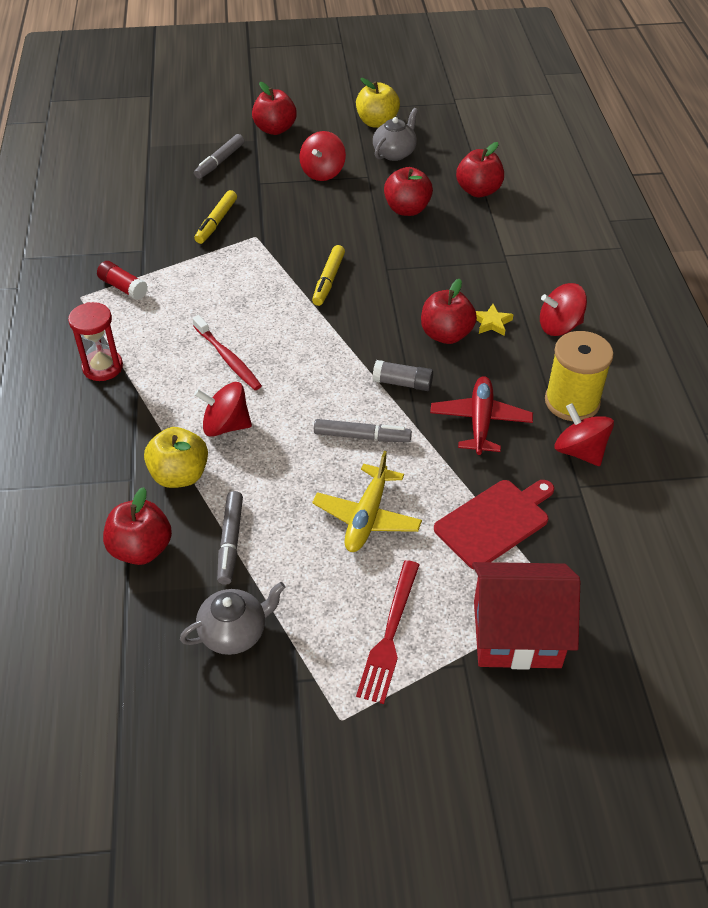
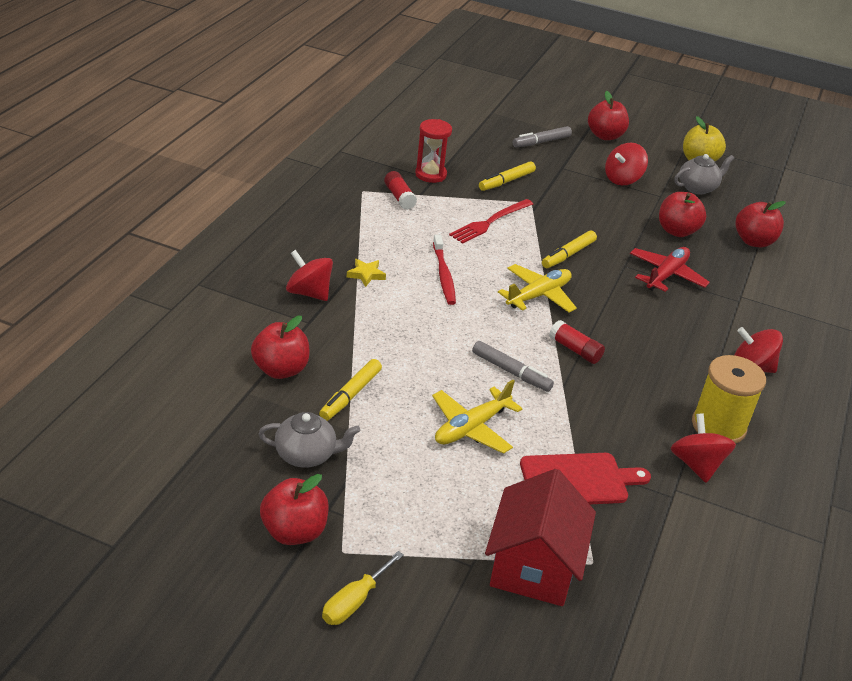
camera: 25 degrees right, 10 degrees down
red hourglass [68,302,123,381] -> red hourglass moved to [415,119,452,183]
yellow apple [144,427,208,488] -> none
red spinning top [194,382,252,437] -> red spinning top moved to [286,250,333,301]
grey marker [217,491,243,585] -> yellow marker [319,359,382,421]
red fork [356,560,420,704] -> red fork moved to [449,199,533,244]
grey glue stick [372,360,433,391] -> red glue stick [549,320,605,364]
red apple [421,279,477,344] -> red apple moved to [260,474,329,545]
red plane [430,376,533,455] -> red plane moved to [630,247,710,292]
red house [472,562,580,670] -> red house turned 75 degrees clockwise [485,469,596,606]
yellow star [476,304,514,336] -> yellow star moved to [347,259,386,287]
none -> yellow screwdriver [322,551,403,625]
none -> yellow plane [498,264,577,313]

